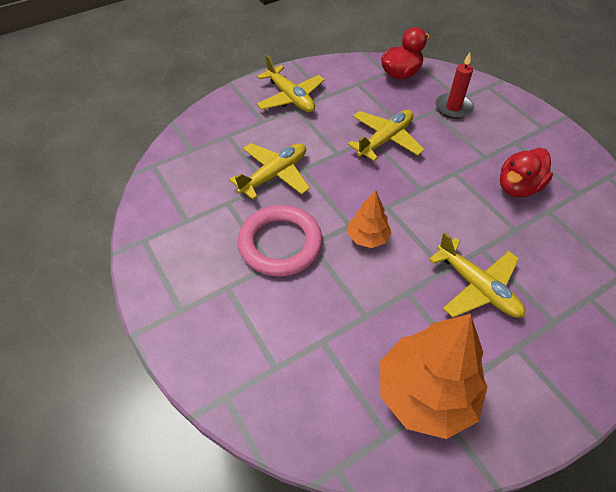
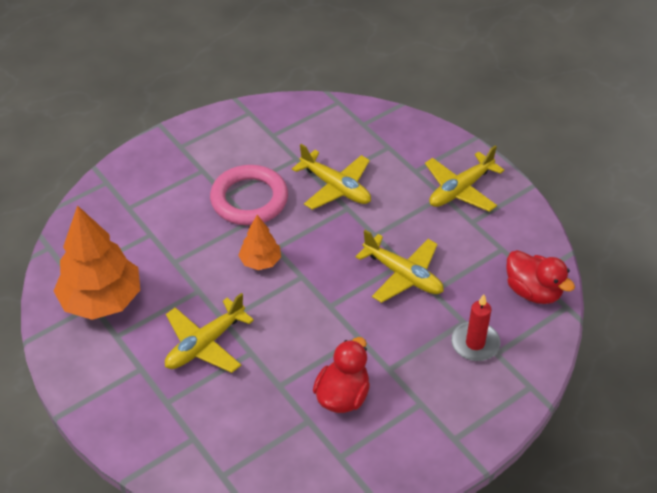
camera: 85 degrees right, 5 degrees down
red duck [500,148,553,197] -> red duck turned 75 degrees clockwise [313,337,370,413]

